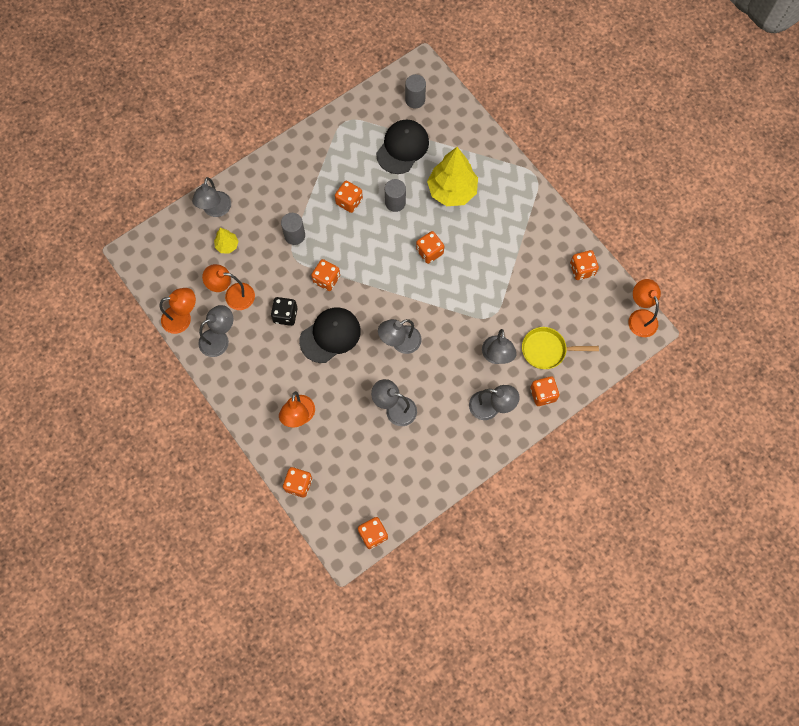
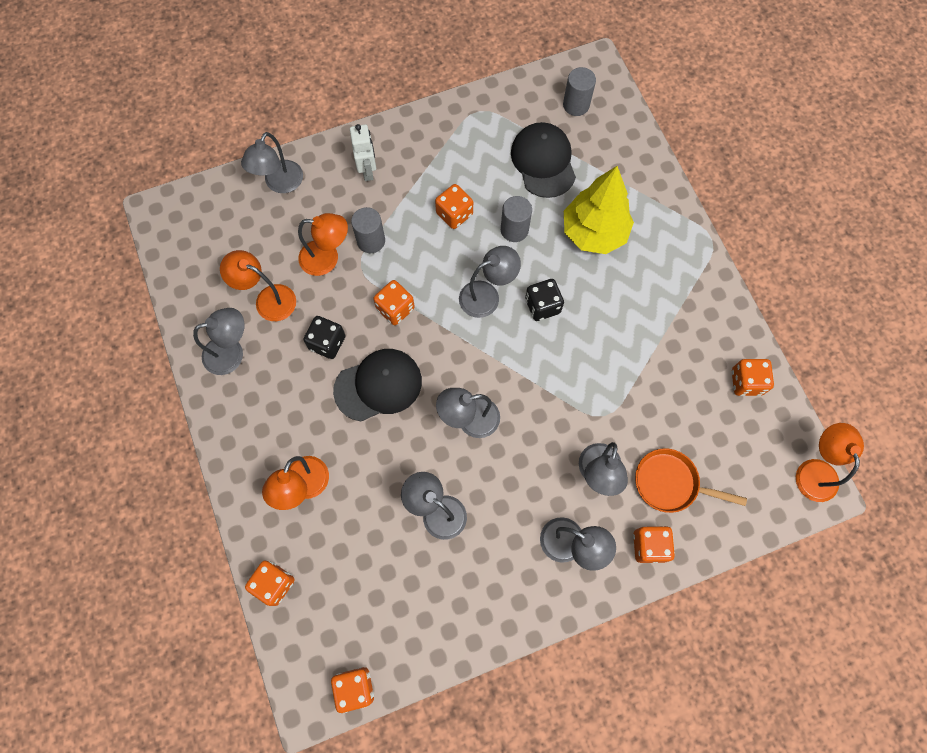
camera: 15 degrees right, 0 degrees up
orange lamp [160,288,196,334] -> orange lamp moved to [298,213,348,276]
yellow tree [214,228,239,254] -> none
black cap [376,120,429,174] -> black cap turned 60 degrees counterclockwise [511,122,576,198]
orange dice [416,231,444,264] -> black dice [525,279,564,321]
yellow pan [522,327,599,369] -> orange pan [635,448,747,513]
none -> white robot [350,124,376,181]
none -> grey lamp [459,246,521,318]

